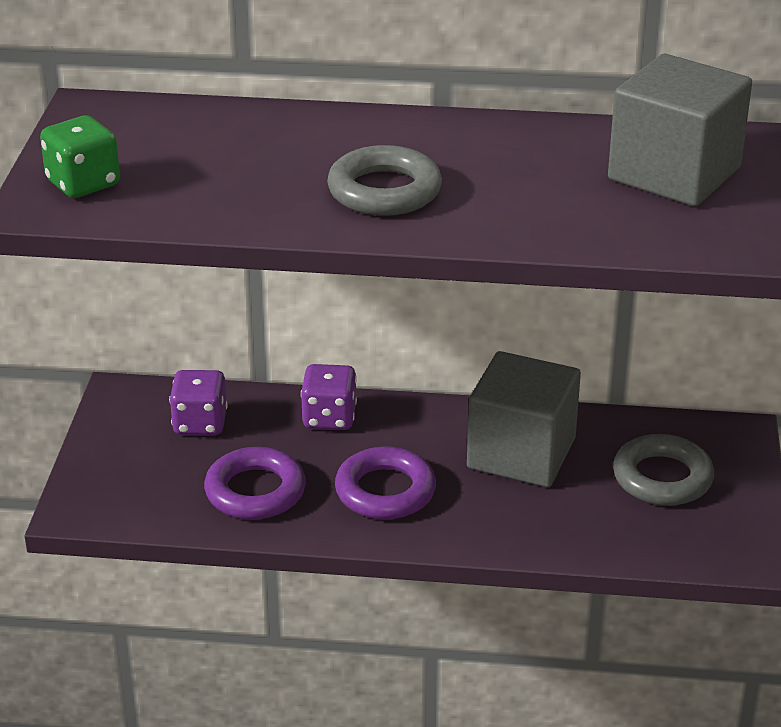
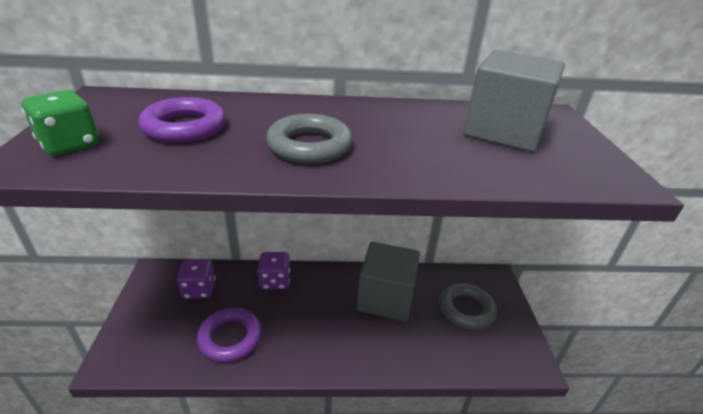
camera: 10 degrees left, 0 degrees up
purple ring [335,446,436,519] -> purple ring moved to [138,97,226,143]

